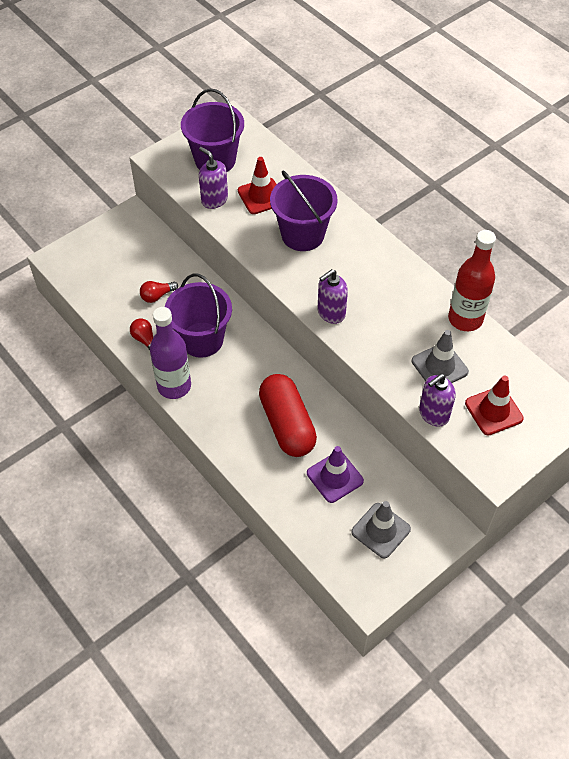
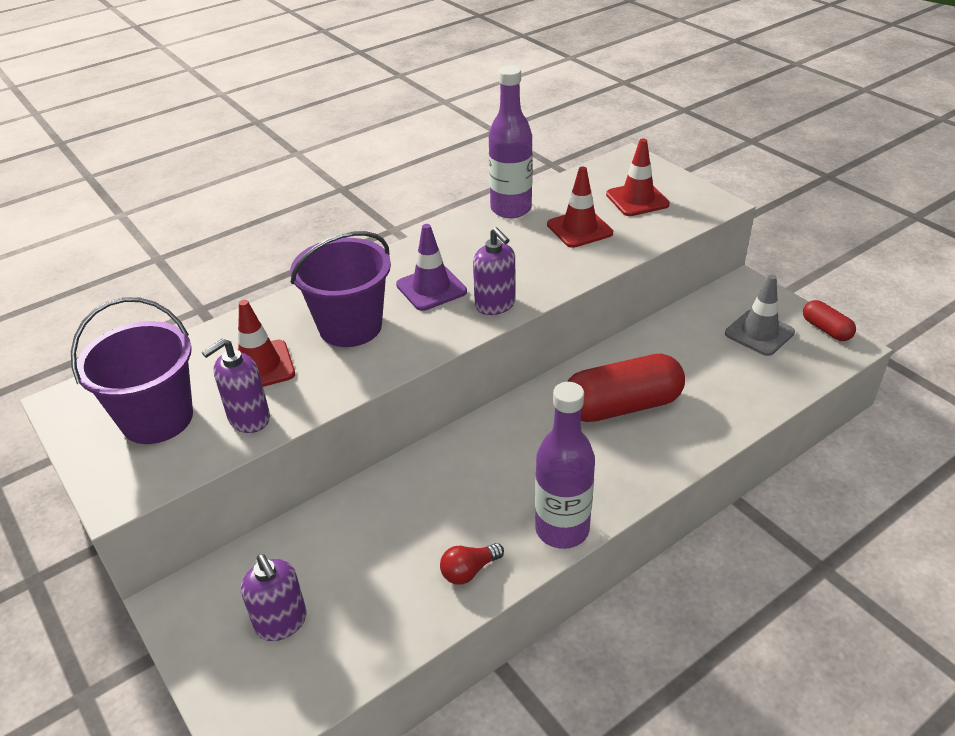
camera: 85 degrees left, 15 degrees down
red light bulb [140,281,178,303] -> none
purple bucket [165,274,232,358] -> none
purple traffic cone [307,446,364,503] -> purple traffic cone moved to [396,224,467,311]
grey traffic cone [412,330,469,383] -> red traffic cone [547,167,613,248]
purple soap dispenser [419,374,456,427] -> purple soap dispenser moved to [241,554,307,641]
red bottle [448,230,496,331] -> purple bottle [489,66,533,218]
none -> red capsule [803,300,856,341]

